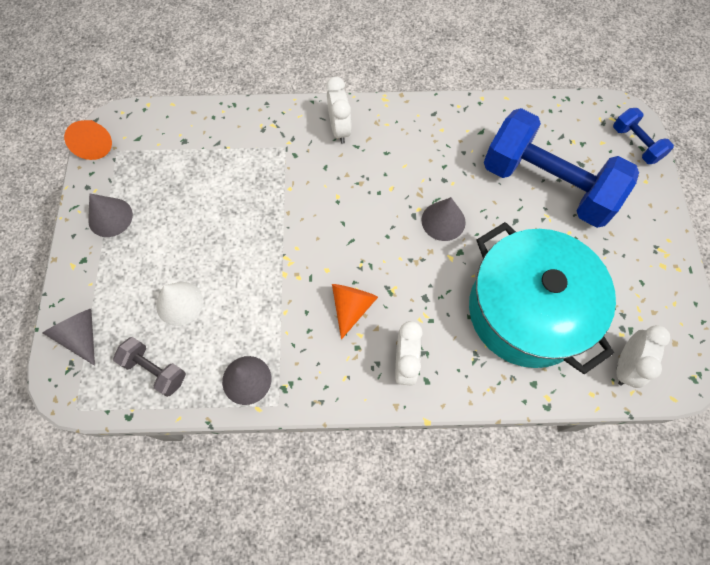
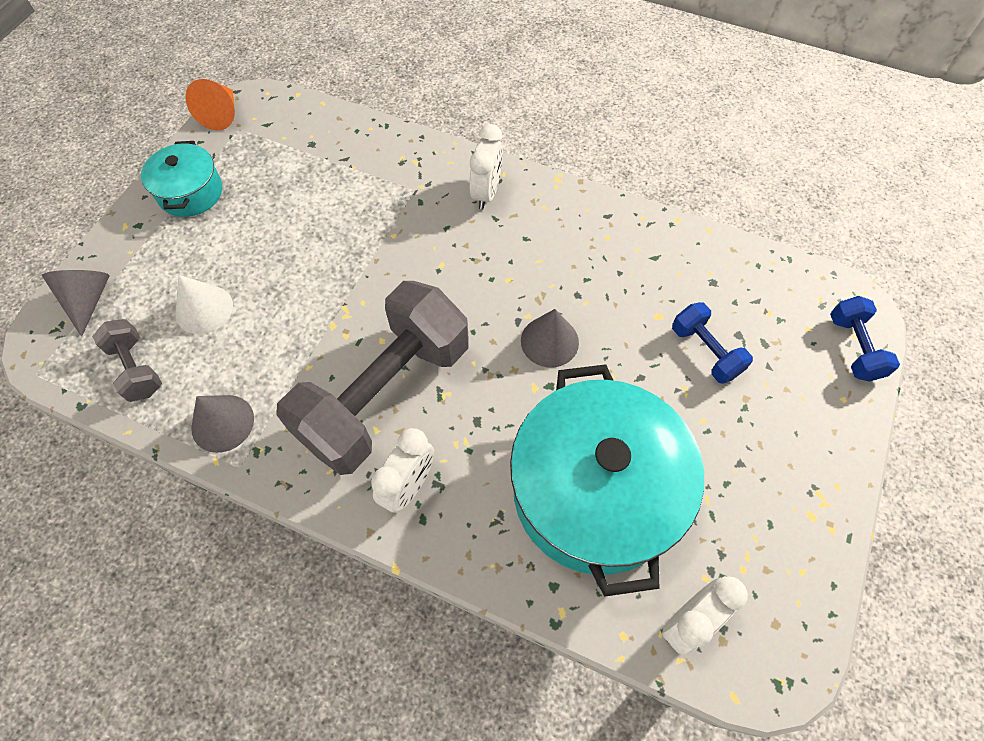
camera: 25 degrees right, 5 degrees down
grey cone [88,194,133,237] -> turquoise pot [141,141,222,217]
orange cone [332,284,378,339] -> grey dumbbell [276,281,469,475]
blue dumbbell [484,108,639,228] -> blue dumbbell [672,302,753,384], size x0.44

